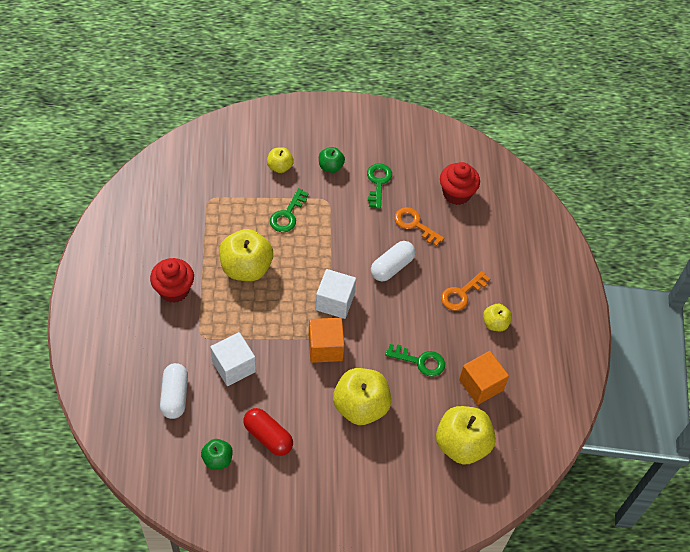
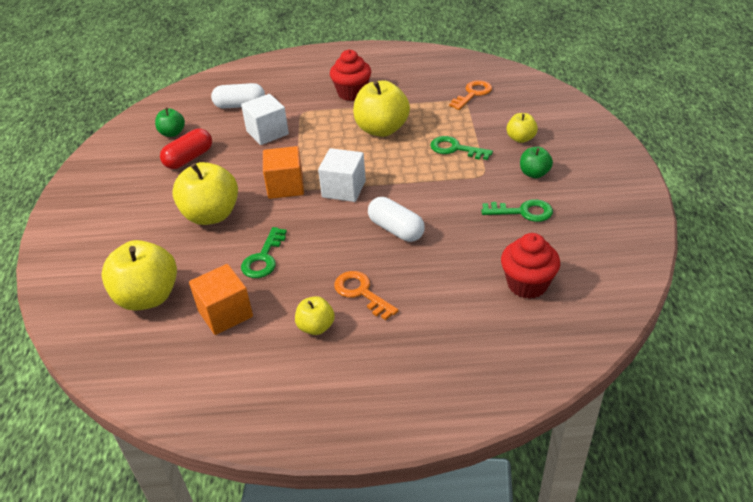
camera: 95 degrees right, 15 degrees down
orange key [394,207,444,246] -> orange key moved to [449,80,492,110]

